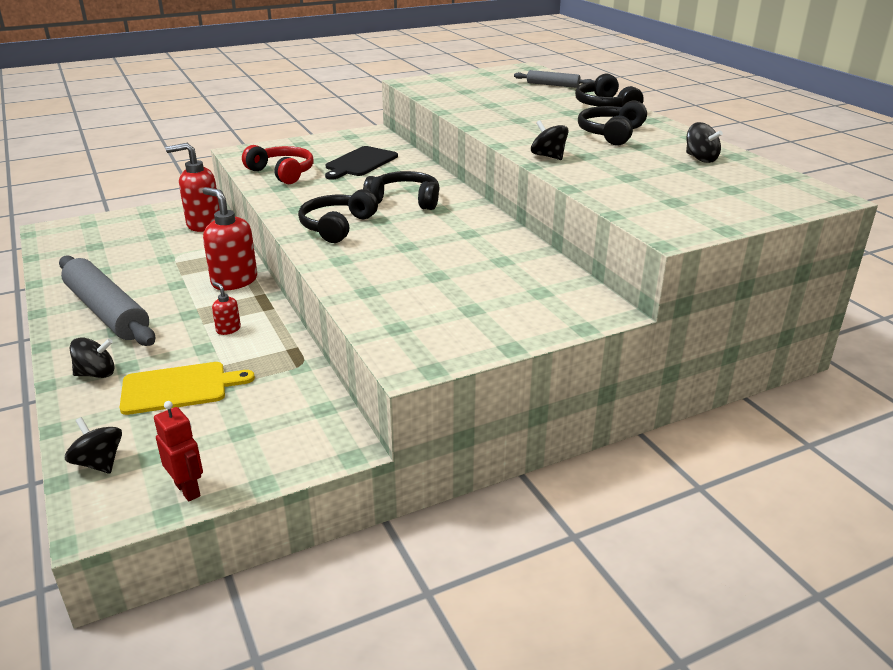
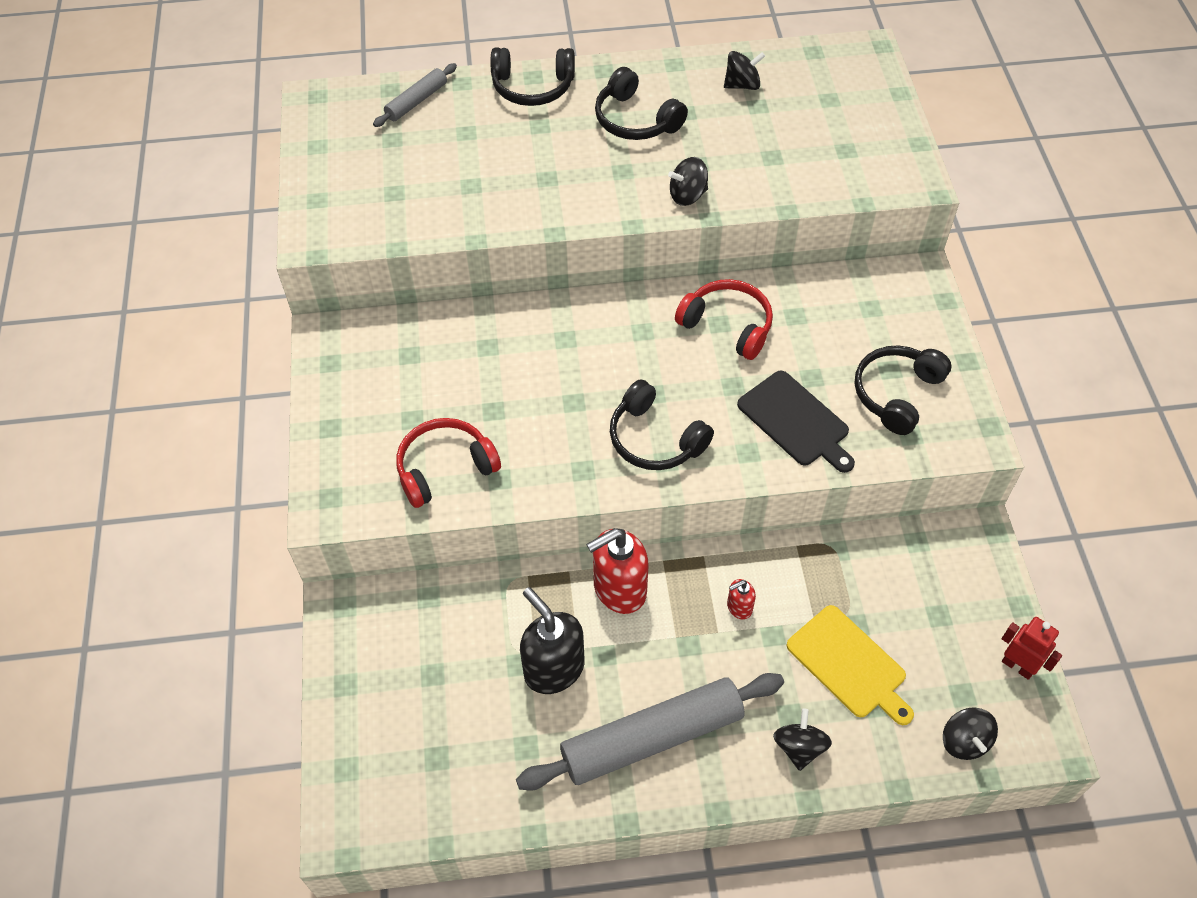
camera: 70 degrees left, 25 degrees up
black spinning top [65,417,122,474] -> black spinning top turned 75 degrees counterclockwise [943,707,998,760]
yellow cutting board [120,362,255,415] -> yellow cutting board turned 135 degrees clockwise [786,605,914,725]
red robot [154,401,203,501] -> red robot turned 60 degrees clockwise [1002,617,1062,680]
red soap dispenser [166,143,220,232] -> none
black cutting board [325,146,398,180] -> black cutting board moved to [737,370,855,473]
black headphones [363,171,440,210] -> black headphones moved to [855,345,951,435]
none -> black soap dispenser [520,587,584,694]
none -> red headphones [675,279,773,360]

